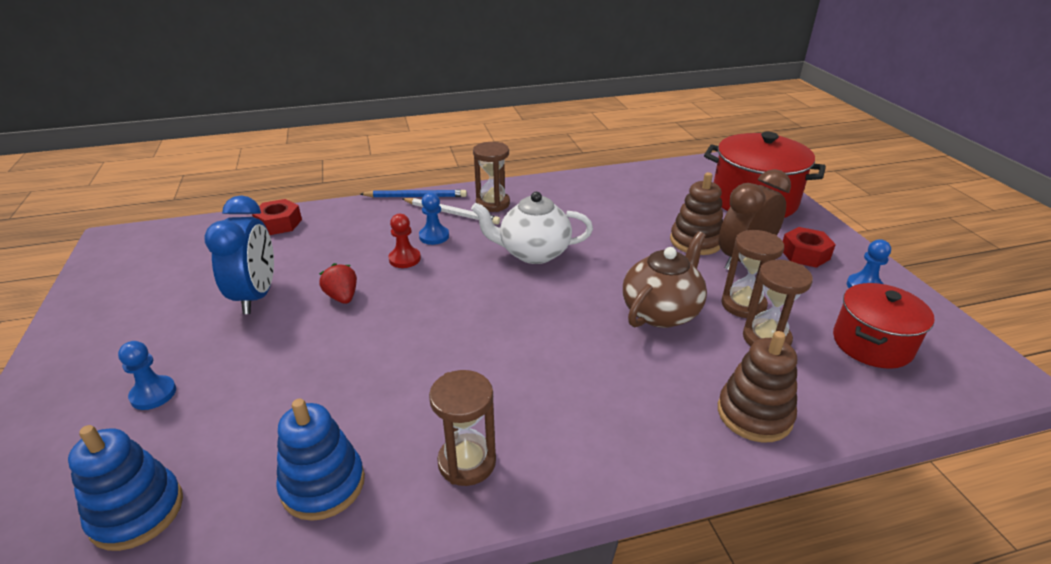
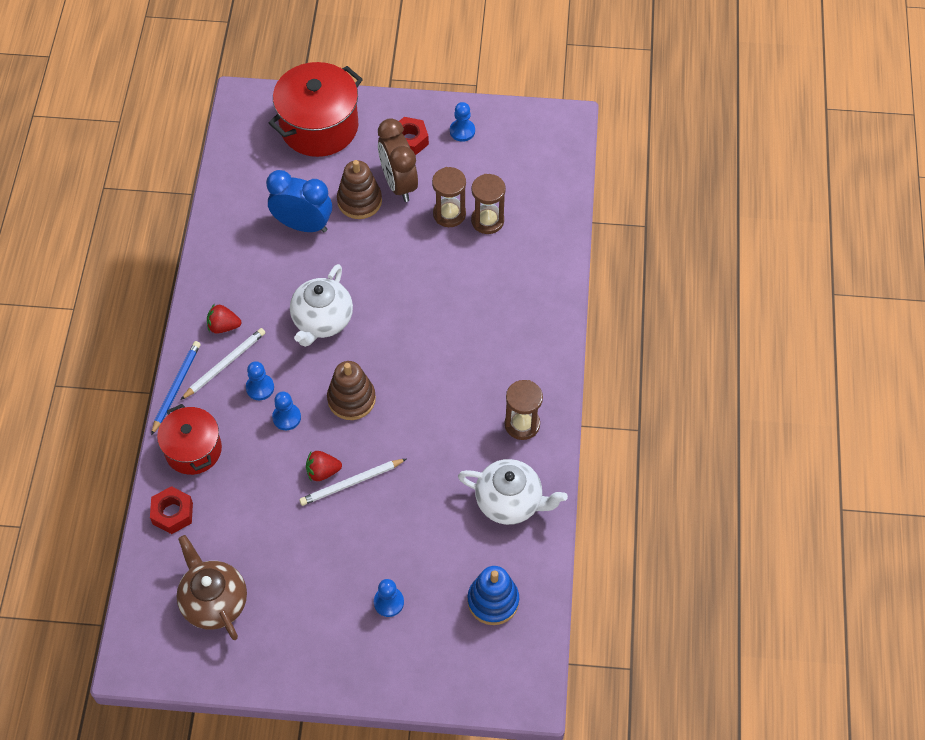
camera: 70 degrees left, 25 degrees up
blue clock [204,195,274,314] -> blue clock moved to [266,170,332,232]
blue stacking toy [276,398,365,521] -> white teapot [458,459,568,525]
red pawn [389,214,421,268] -> blue pawn [272,392,301,430]
brown hourglass [473,142,510,212] -> red strawberry [207,304,241,334]
brown teapot [623,232,707,328] -> brown teapot moved to [177,535,247,640]
brown stacking toy [718,331,797,443] -> brown stacking toy moved to [327,361,376,420]
red pot [833,283,935,369] -> red pot moved to [157,404,222,475]
none -> white pencil [299,459,406,506]

